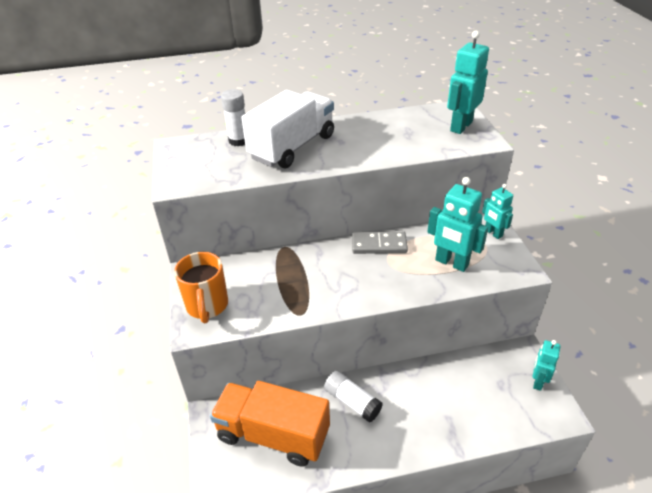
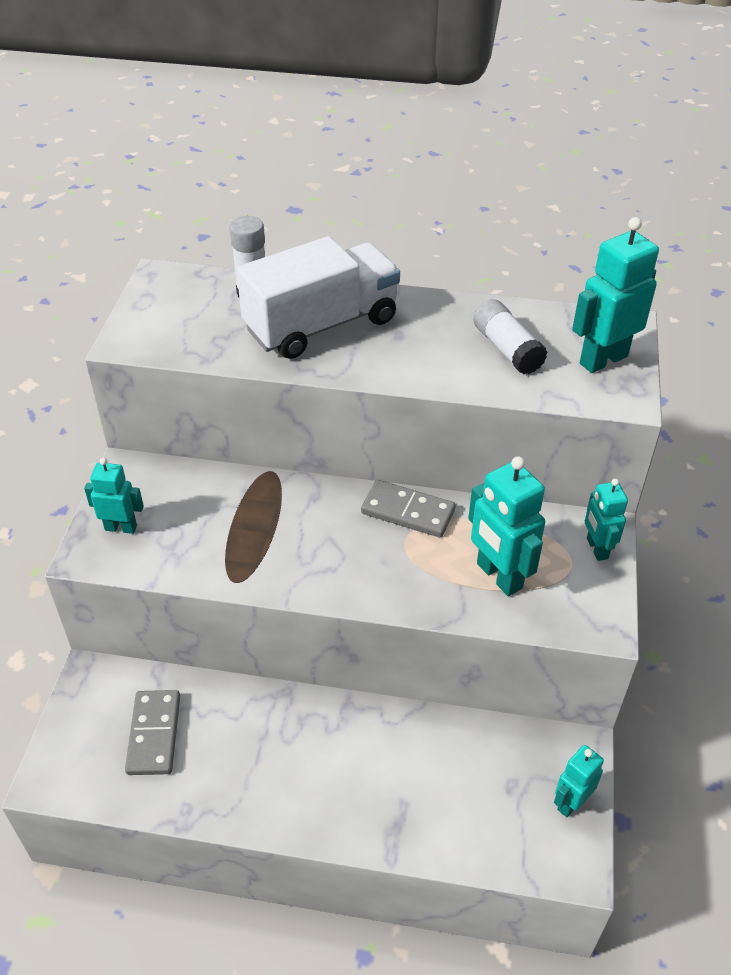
camera: 20 degrees right, 5 degrees up
orange mug [174,252,228,323] -> turquoise robot [84,458,144,534]
orange truck [210,381,330,467] -> grey domino [125,690,180,775]
white glue stick [324,371,383,423] -> white glue stick moved to [473,299,547,374]

